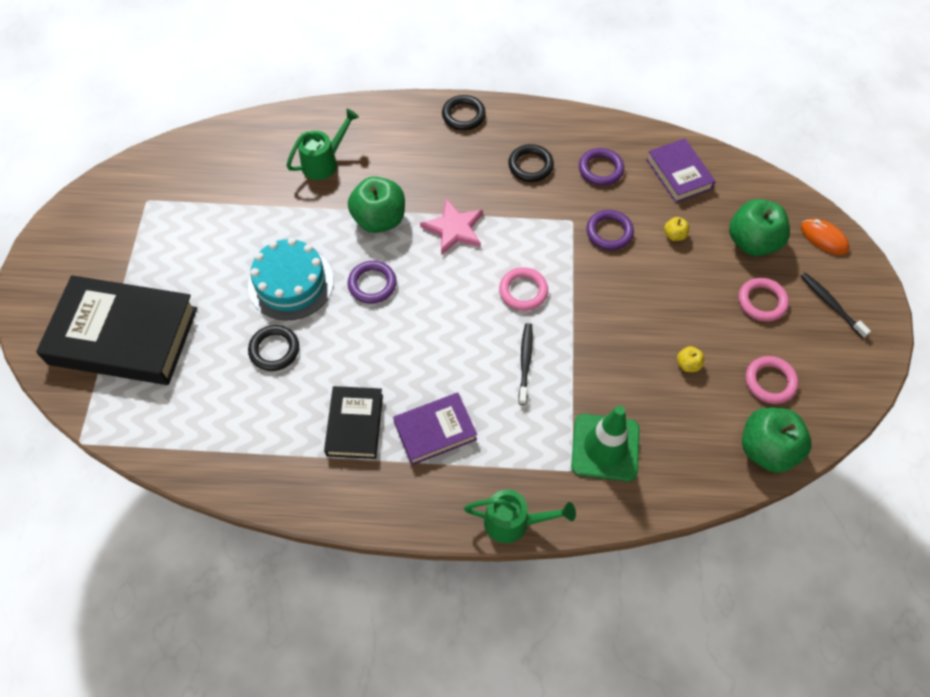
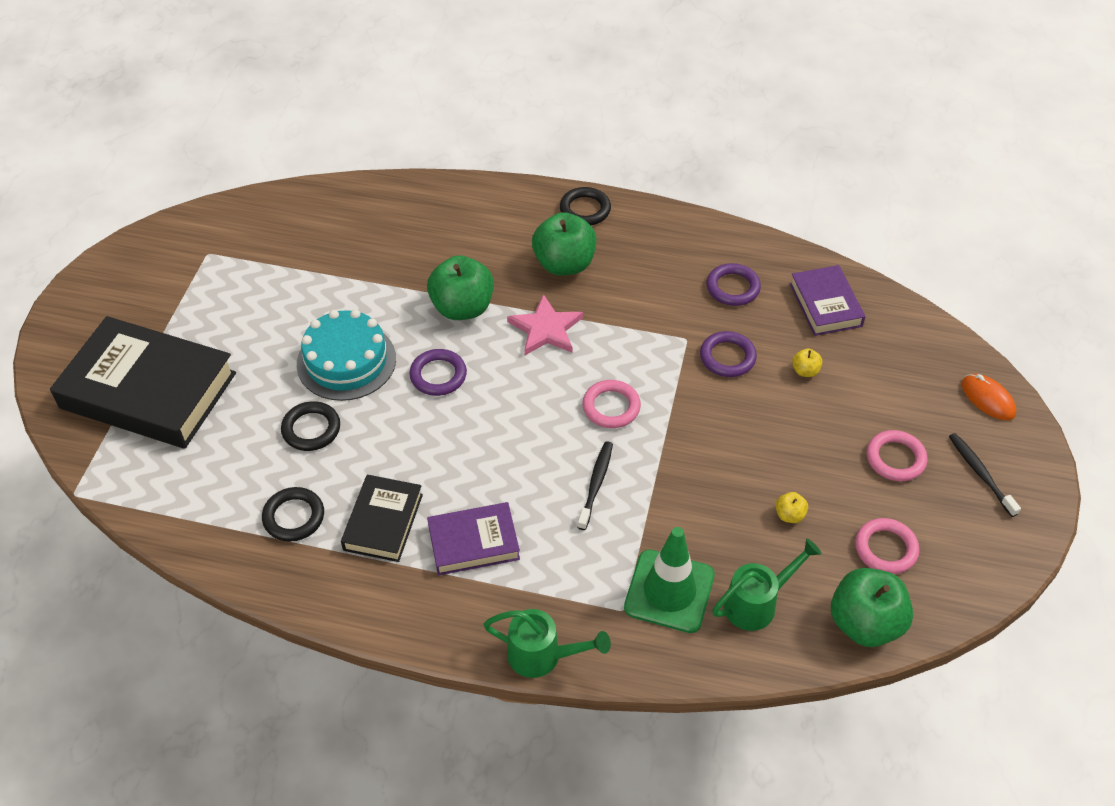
camera: 10 degrees right, 10 degrees down
green watering can [286,109,359,180] -> green watering can moved to [712,538,822,631]
black ring [508,144,554,182] -> black ring moved to [262,487,324,542]
green apple [729,199,790,256] -> green apple moved to [532,212,596,276]

